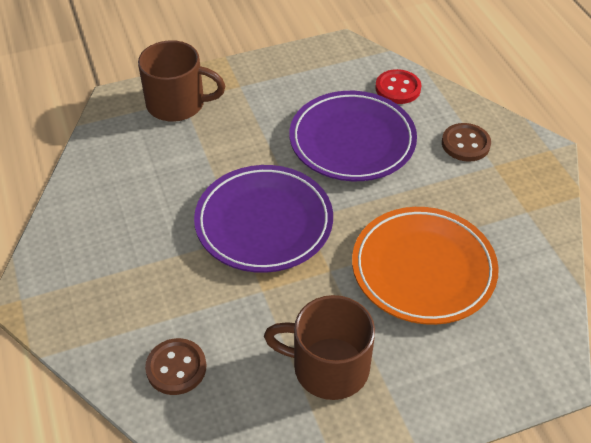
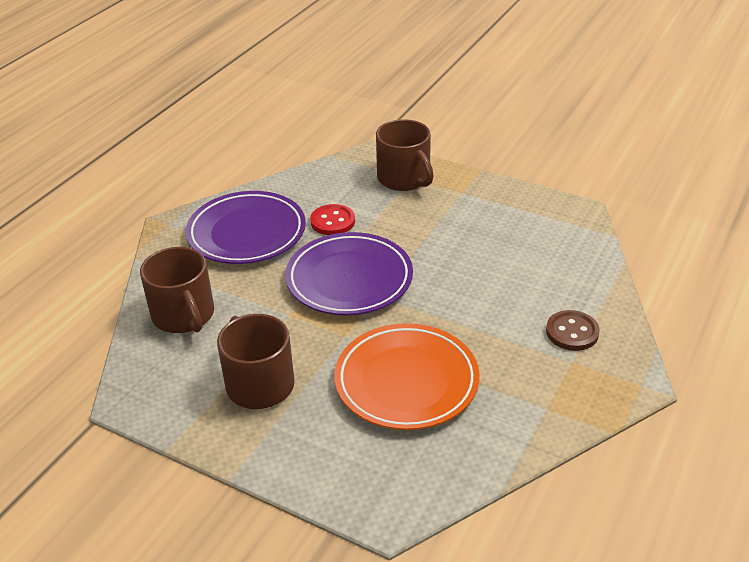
camera: 50 degrees right, 10 degrees down
brown button [145,338,206,395] -> brown mug [140,247,214,333]
purple plate [289,91,417,181] -> purple plate moved to [186,191,306,264]
red button [375,69,421,104] -> red button moved to [310,204,355,235]

